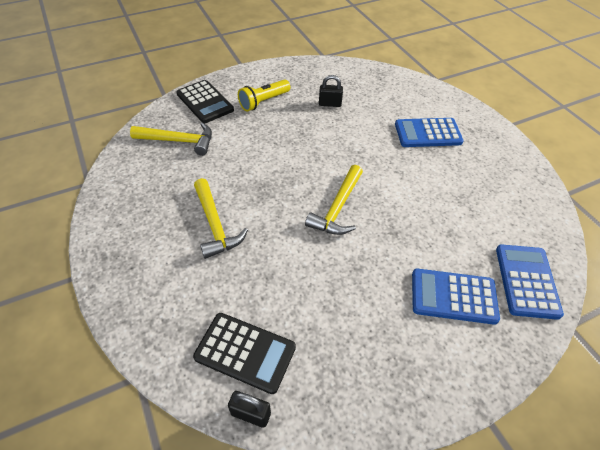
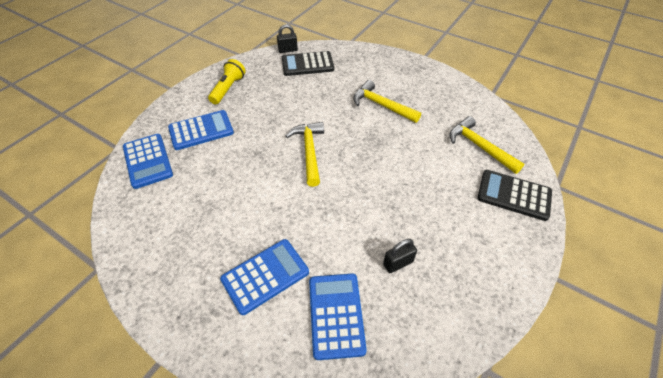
camera: 150 degrees right, 0 degrees up
yellow hammer [130,122,212,156] -> yellow hammer turned 75 degrees clockwise [449,116,524,174]
yellow flashlight [238,79,290,111] -> yellow flashlight moved to [208,59,246,104]
none -> blue calculator [309,274,367,360]

